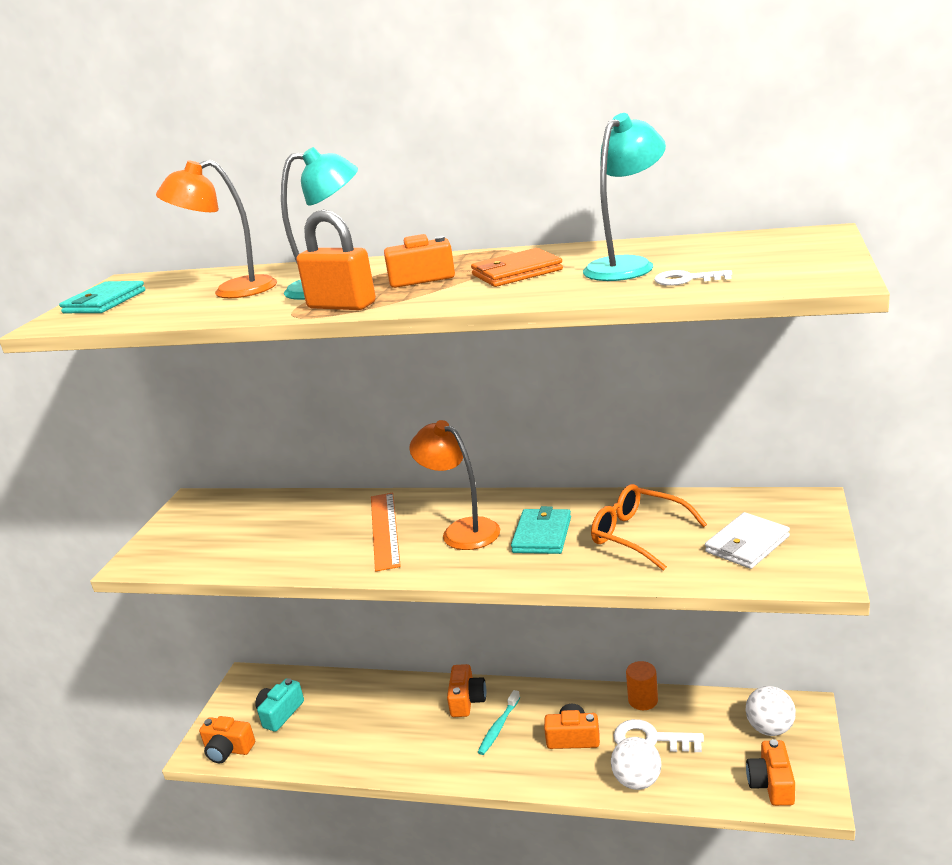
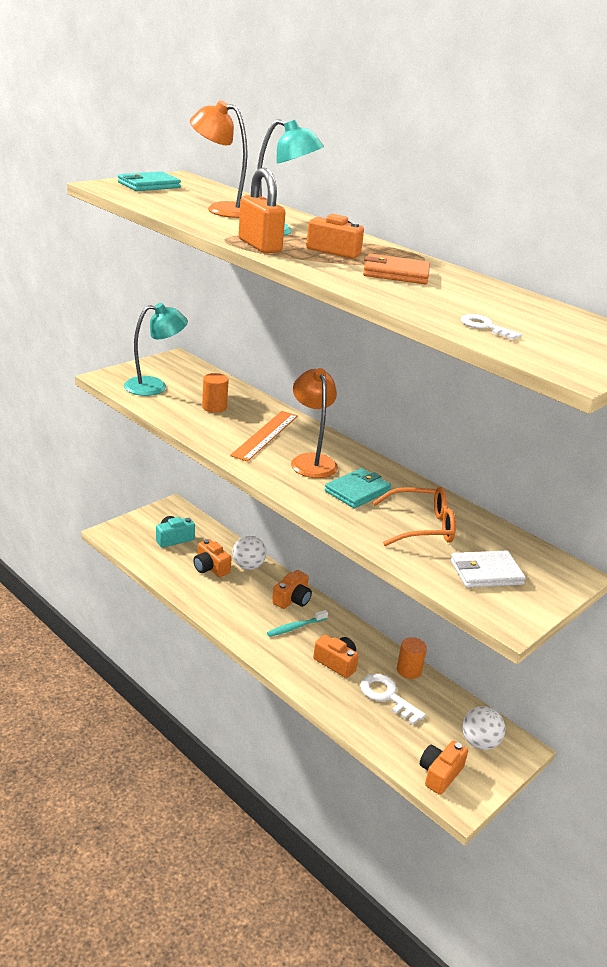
camera: 25 degrees right, 5 degrees up
orange camera [199,716,255,763] -> orange camera moved to [193,539,232,577]
turquoise lamp [583,113,666,281] -> turquoise lamp moved to [124,303,188,396]
orange glasses [591,484,707,571] -> orange glasses turned 105 degrees clockwise [372,487,456,546]
white ball [611,737,661,790] -> white ball moved to [232,536,266,570]
none -> orange cylinder [202,373,229,413]

